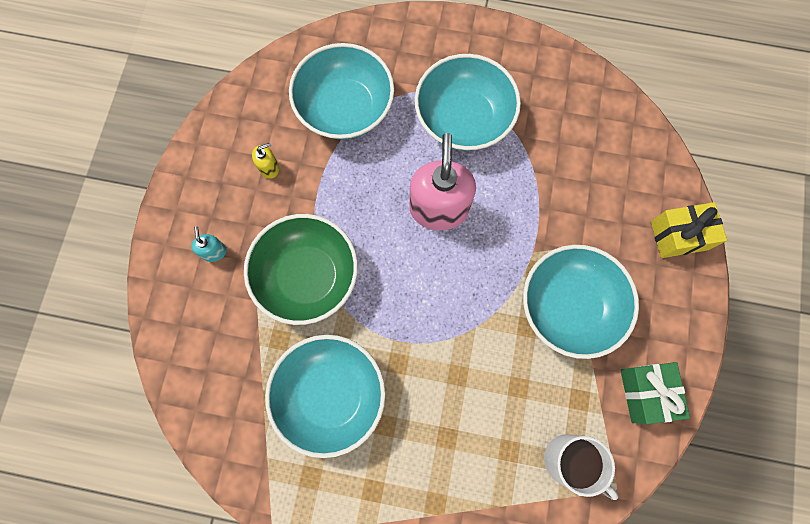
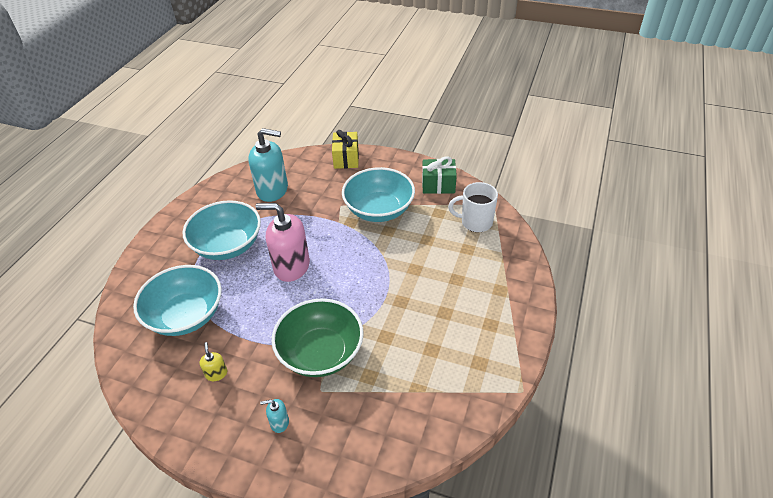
camera: 80 degrees left, 30 degrees down
turquoise bowl [265,335,385,458] -> none
white mug [544,434,618,500] -> white mug turned 135 degrees counterclockwise [448,182,498,232]
none -> turquoise soap dispenser [248,128,288,202]

